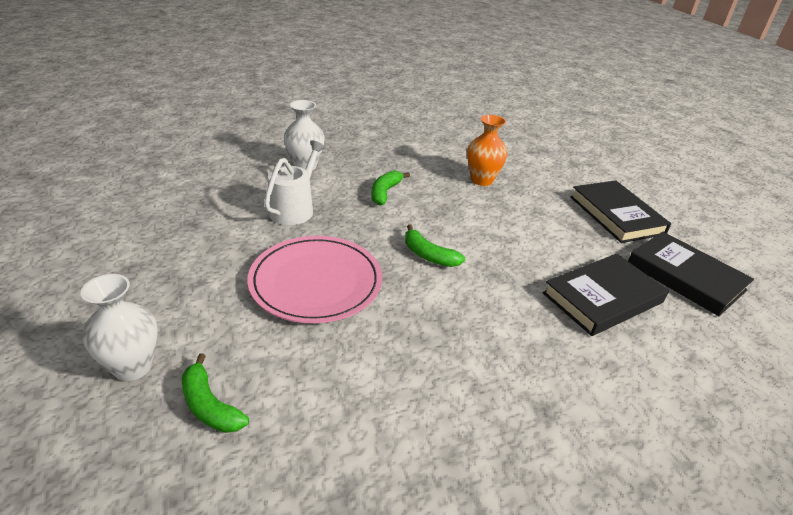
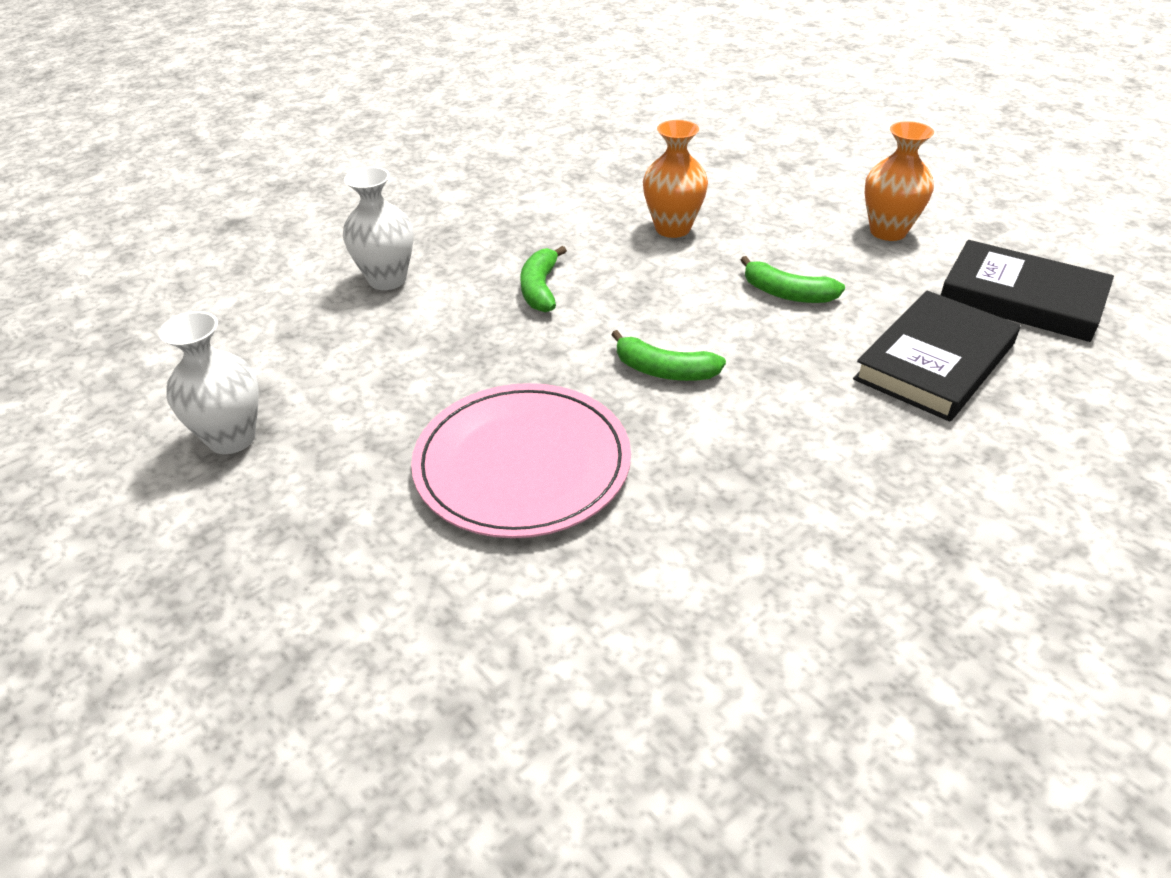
camera: 15 degrees left, 5 degrees up
white vase [80,274,157,381] -> white vase moved to [159,311,259,454]
green banana [182,353,249,433] -> green banana moved to [741,256,845,303]
white watering can [264,140,325,225] -> none
black book [570,180,671,243] -> orange vase [865,121,934,241]

